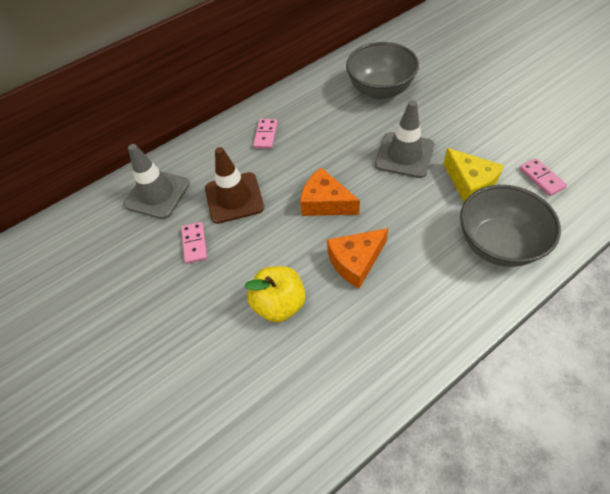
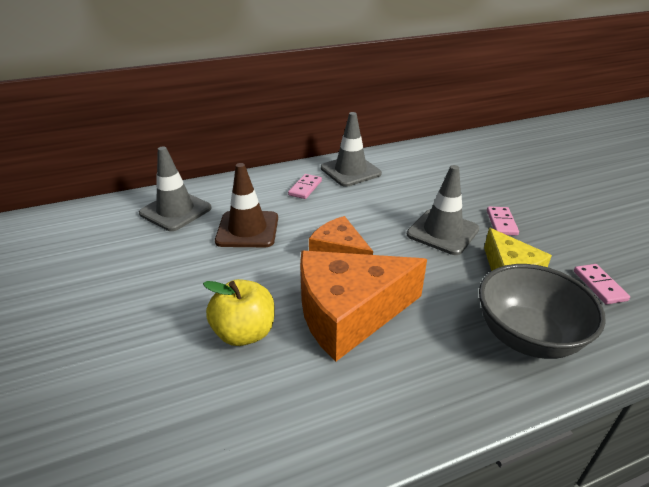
camera: 10 degrees right, 20 degrees down
pink domino [181,222,207,264] -> pink domino moved to [487,207,519,236]
orange cheese [327,228,388,289] -> orange cheese [300,251,427,361], size x1.70
grey bowl [346,42,419,99] -> none
none -> grey traffic cone [321,112,382,187]

